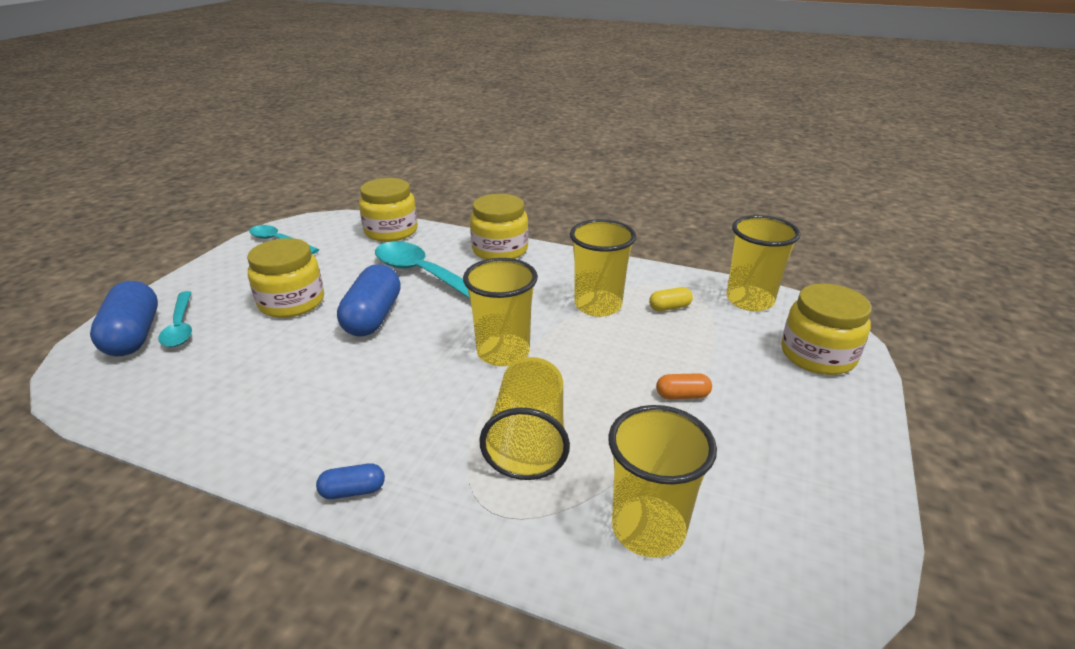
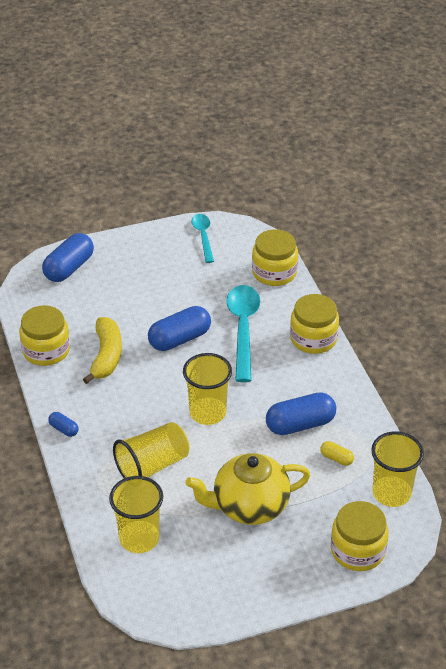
camera: 50 degrees right, 10 degrees up
turquoise spoon [158,291,192,347] -> none
yellow jar [247,238,324,318] -> yellow jar moved to [19,305,70,366]
yellow cup [570,219,636,317] -> blue capsule [266,393,336,435]
orange capsule [656,373,712,399] -> yellow teapot [185,453,310,525]
none -> yellow banana [83,317,122,384]

